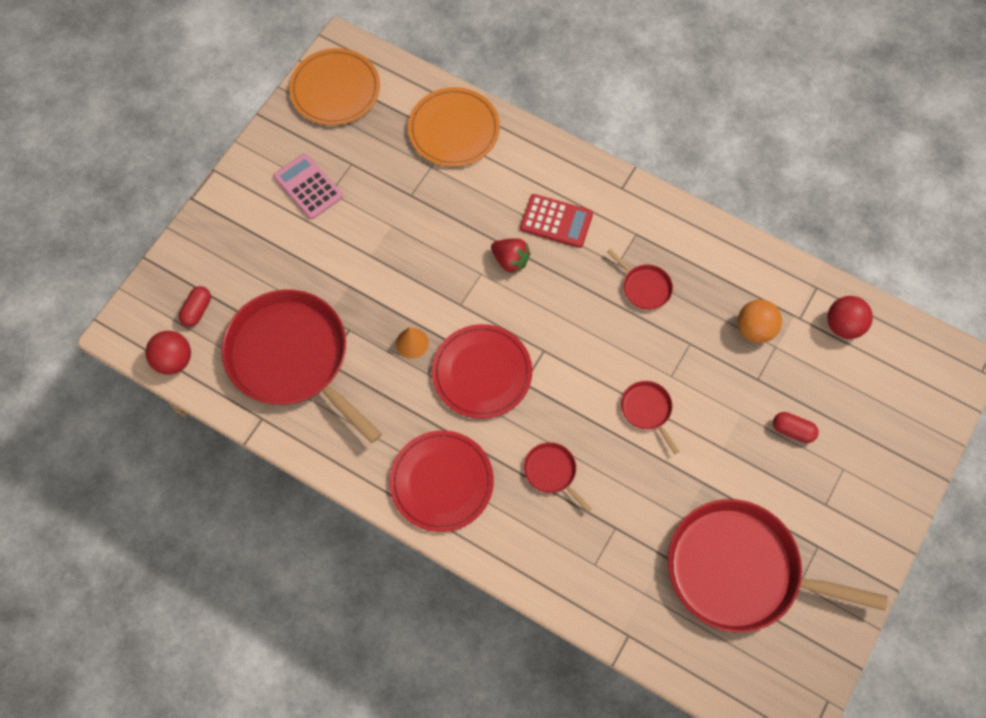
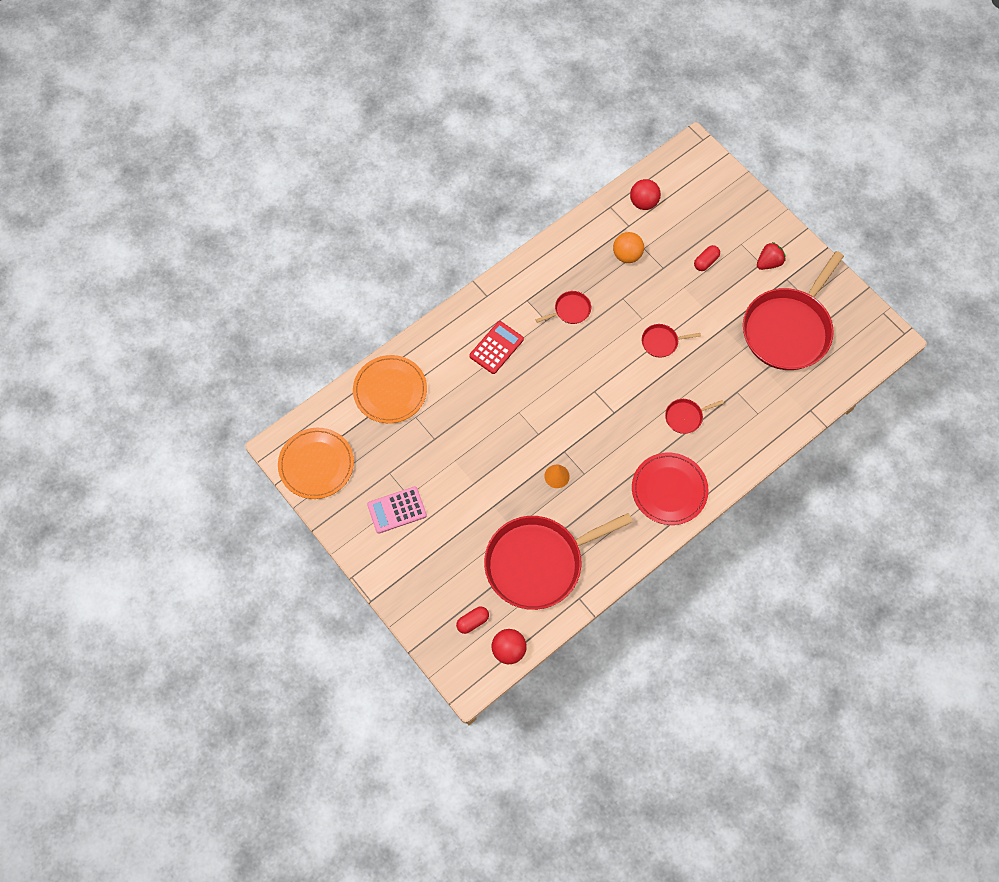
camera: 70 degrees left, 0 degrees up
red capsule [179,286,211,327] -> red capsule turned 75 degrees counterclockwise [456,606,489,634]
red plate [432,324,532,419] -> none
red strawberry [491,238,531,274] -> red strawberry moved to [757,242,786,270]

